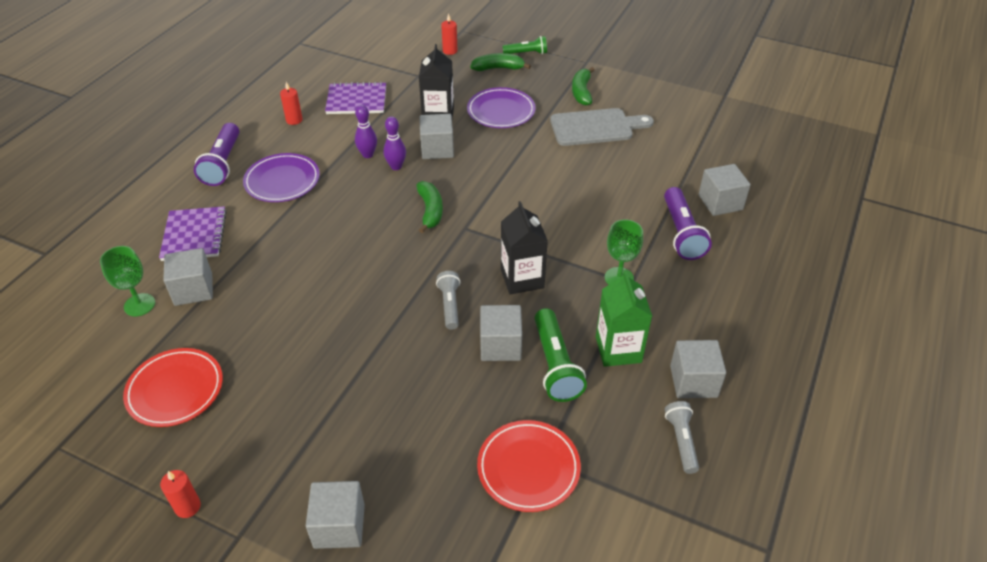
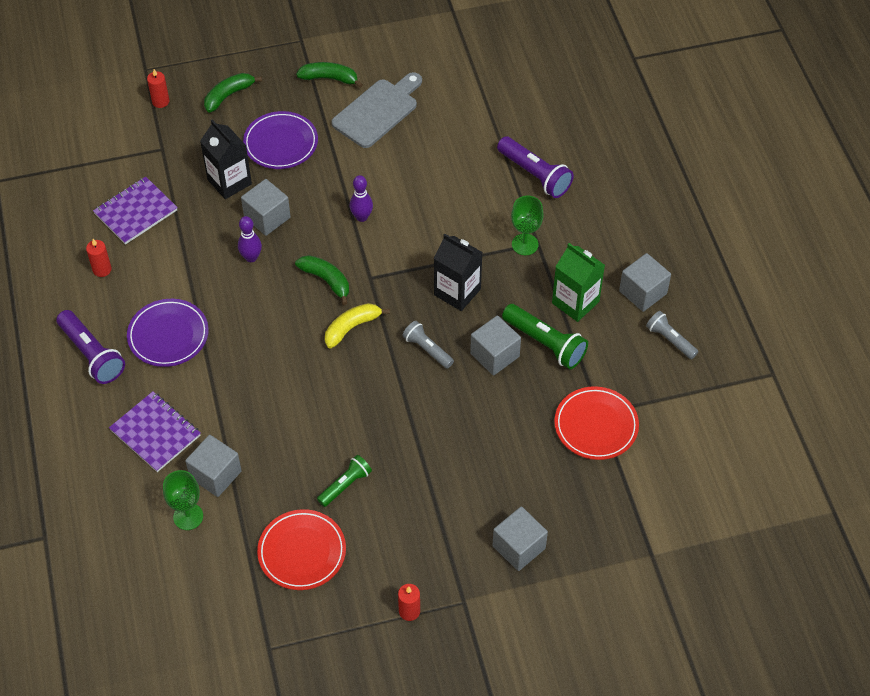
camera: 40 degrees left, 10 degrees up
purple bowling pin [355,105,377,158] -> purple bowling pin moved to [350,175,373,222]
green flashlight [502,36,547,54] -> green flashlight moved to [317,455,372,507]
green banana [572,67,595,106] -> green banana turned 135 degrees clockwise [296,62,363,88]
grey cube [698,164,751,216] -> none
none -> yellow banana [325,303,390,348]

